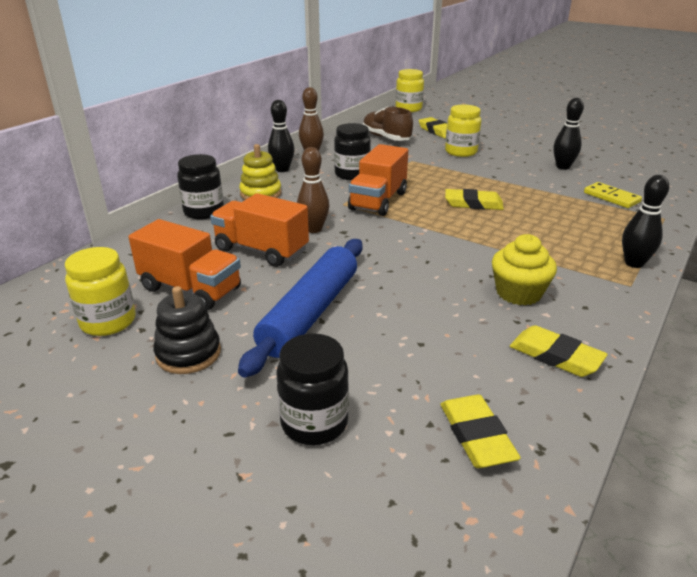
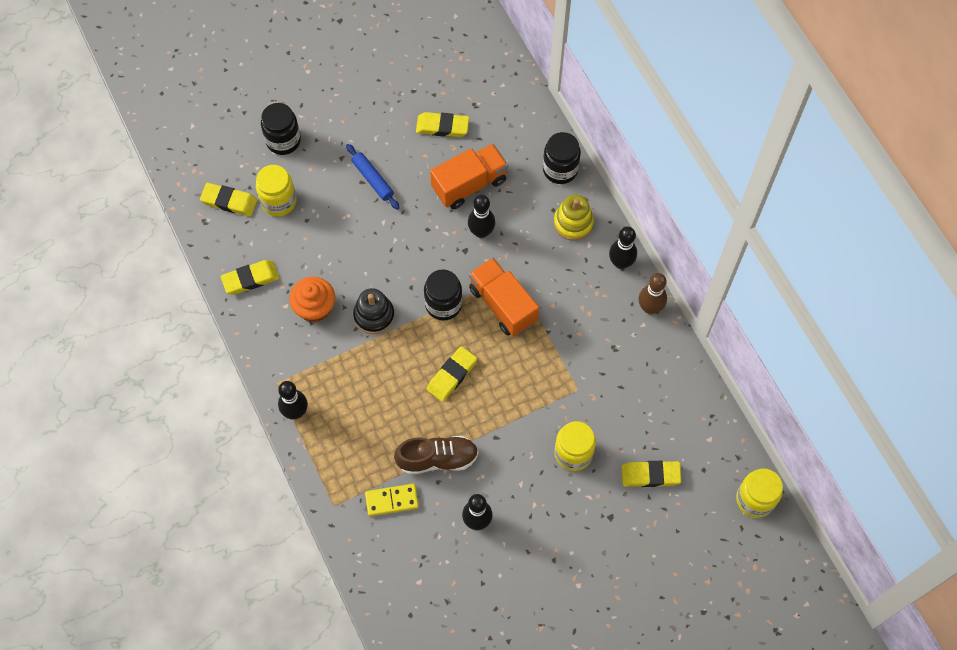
camera: 120 degrees right, 35 degrees up
yellow jar [65,247,135,336] -> yellow jar moved to [256,165,297,216]
orange truck [129,219,241,310] -> yellow eraser [416,112,469,137]
black stacking toy [154,286,221,374] -> black stacking toy moved to [353,288,395,334]
blue rolling pin [238,239,363,378] -> blue rolling pin [346,144,400,210], size x0.53
brown bowling pin [297,147,330,233] -> black bowling pin [468,195,495,238]
black jar [334,123,371,180] -> black jar moved to [424,269,462,321]
brown shoe [363,107,413,141] -> brown shoe moved to [394,436,479,475]
yellow cupcake [492,234,557,306] -> orange cupcake [289,277,335,322]

